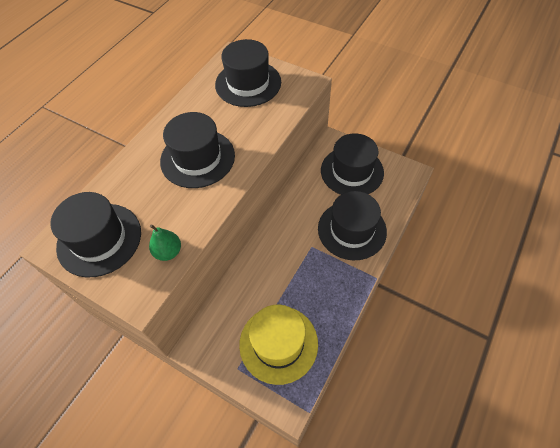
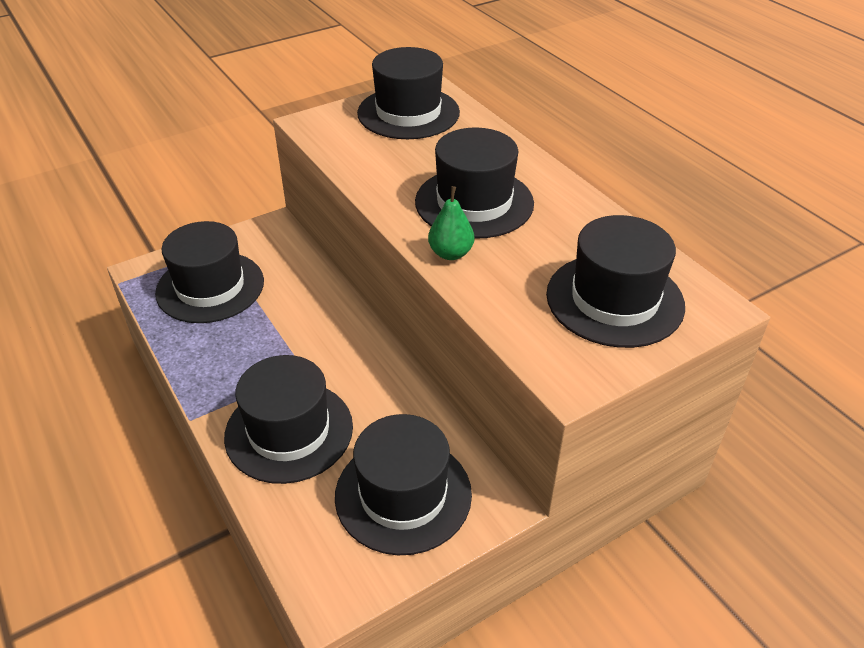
camera: 115 degrees right, 15 degrees down
green pear [149,224,181,261] -> green pear moved to [428,186,474,260]
yellow hat [239,305,318,385] -> black hat [155,221,264,323]

